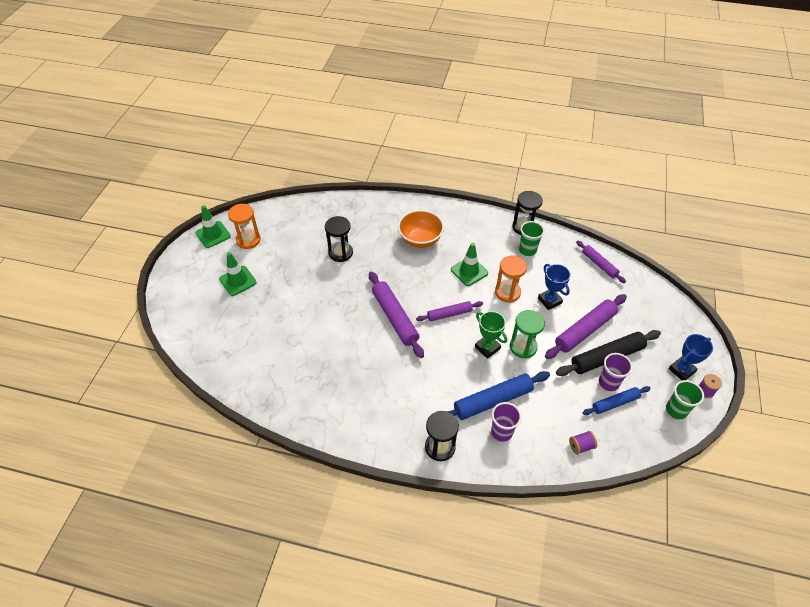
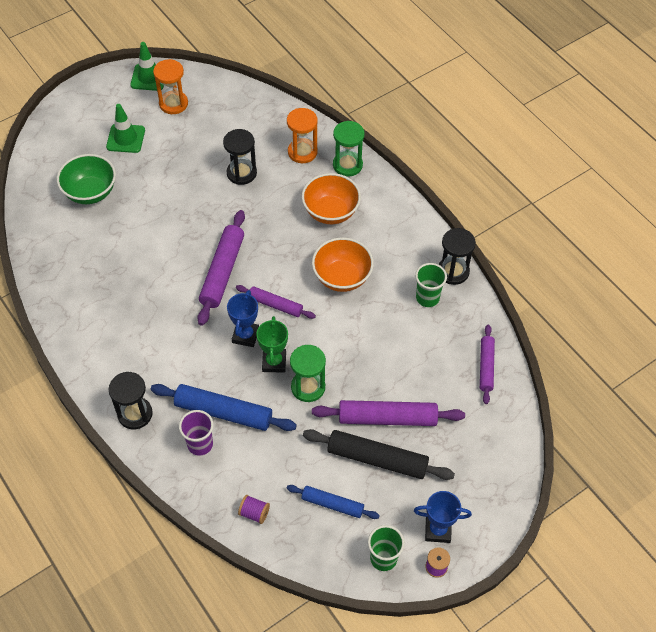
camera: 40 degrees right, 5 degrees up
green traffic cone [451,243,488,286] -> orange bowl [312,237,374,292]
orange hourglass [495,255,527,302] -> orange hourglass moved to [287,108,318,163]
blue trophy [538,264,571,310] -> blue trophy moved to [227,290,259,347]
purple cup [599,353,633,391] -> none
none -> green bowl [57,154,116,204]
none -> green hourglass [333,121,365,177]

